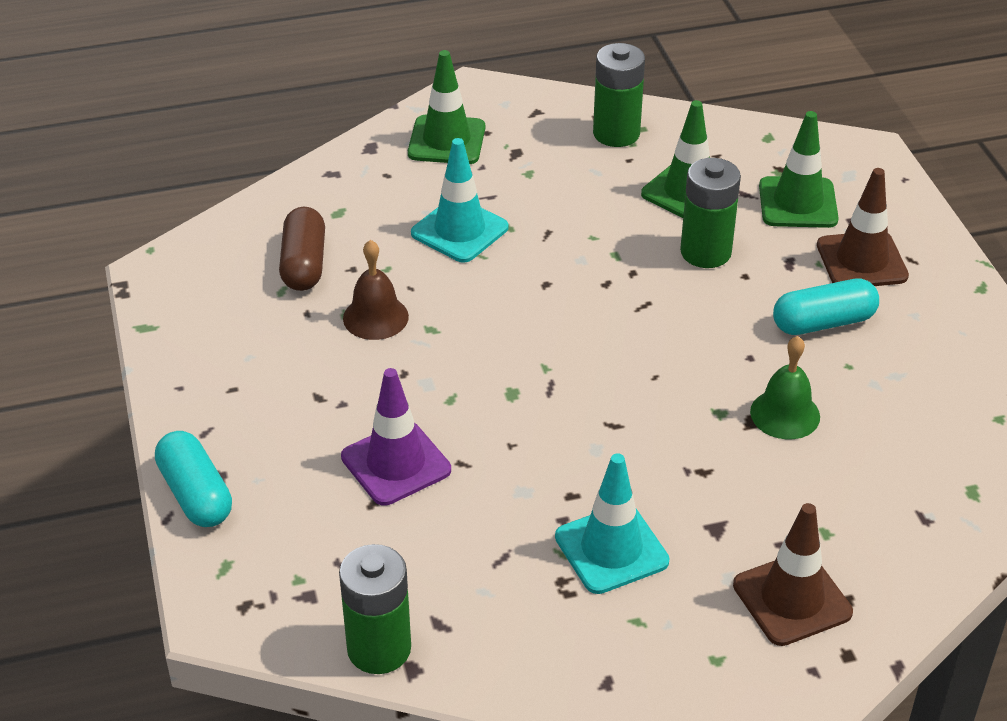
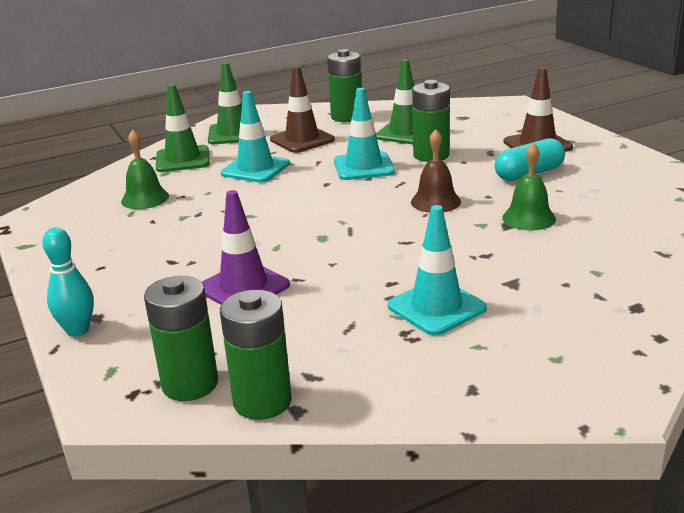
camera: 10 degrees left, 15 degrees down
turquoise capsule [155,431,232,527] -> turquoise bowling pin [42,227,94,337]
brown capsule [279,207,325,291] -> green bell [121,130,169,209]
brown bell [343,240,409,340] -> brown bell moved to [411,129,461,213]
brown traffic cone [733,503,853,646] -> brown traffic cone moved to [270,66,335,153]
green traffic cone [759,111,839,228] -> green traffic cone moved to [156,84,210,172]
none -> green battery [144,276,218,401]
none -> turquoise traffic cone [334,88,395,180]

